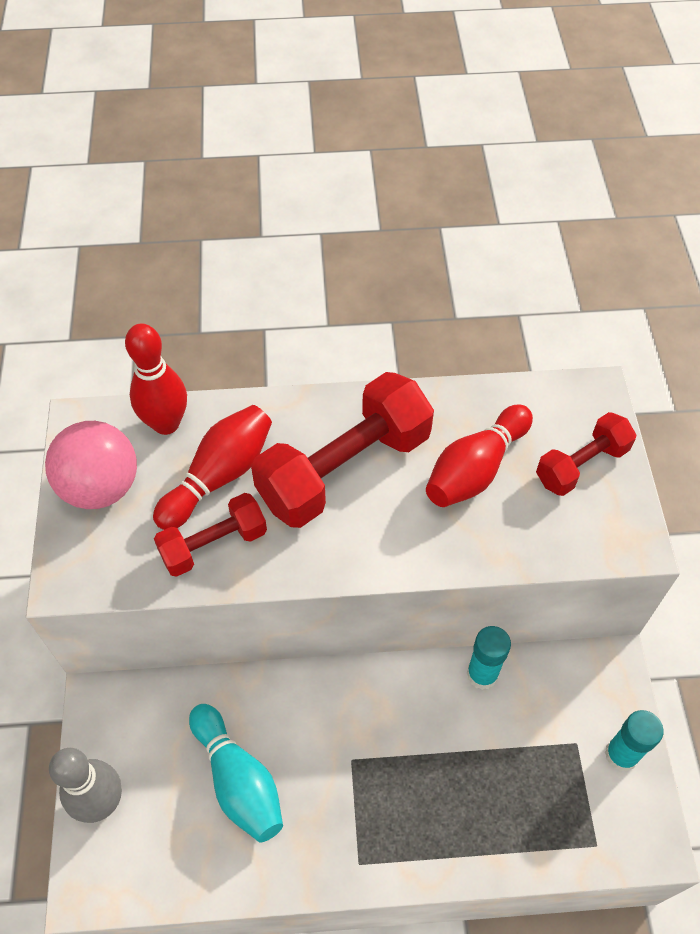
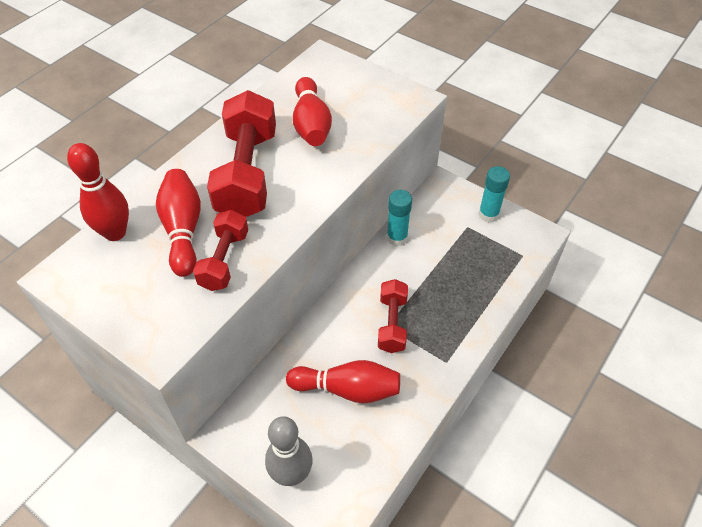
camera: 50 degrees left, 5 degrees down
pink ball [45,421,137,509] -> none
turquoise bowling pin [189,704,283,842] -> red bowling pin [286,360,400,403]
red dumbbell [536,412,637,496] -> red dumbbell moved to [378,279,408,353]

